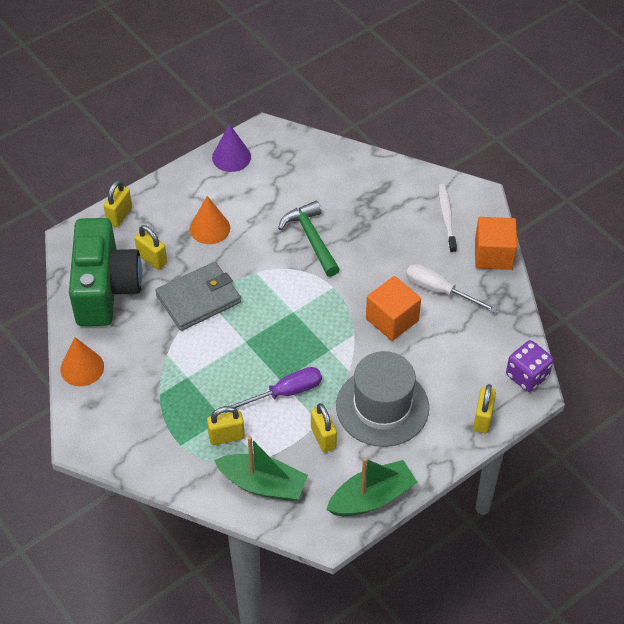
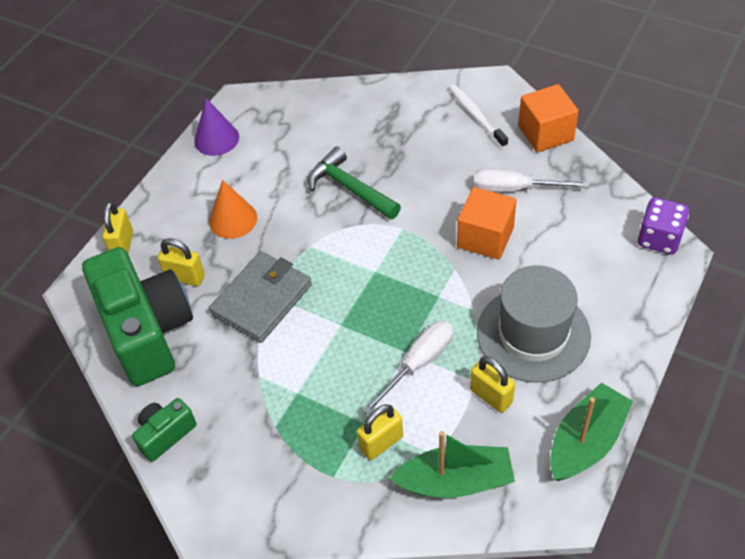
camera: 20 degrees left, 0 degrees up
orange cone [60,337,104,386] -> green camera [132,398,197,462]
purple screwdriver [226,367,322,413] -> white screwdriver [362,321,453,415]
yellow padlock [473,384,496,433] -> none

